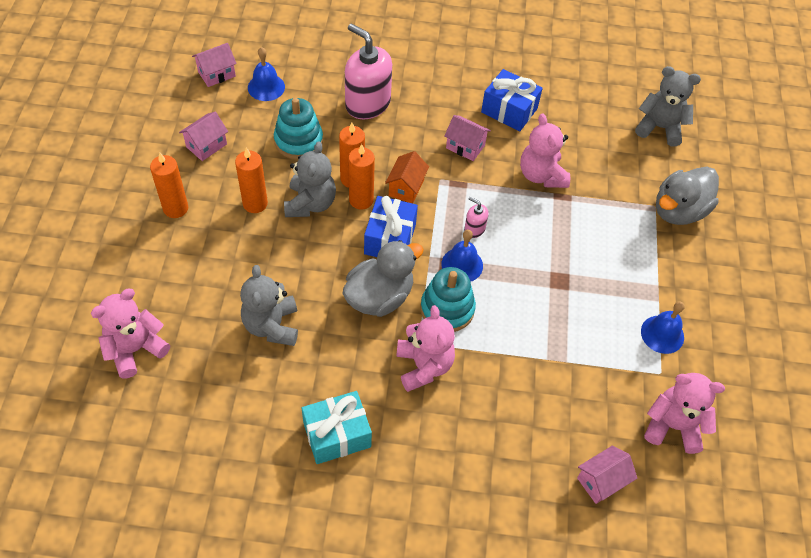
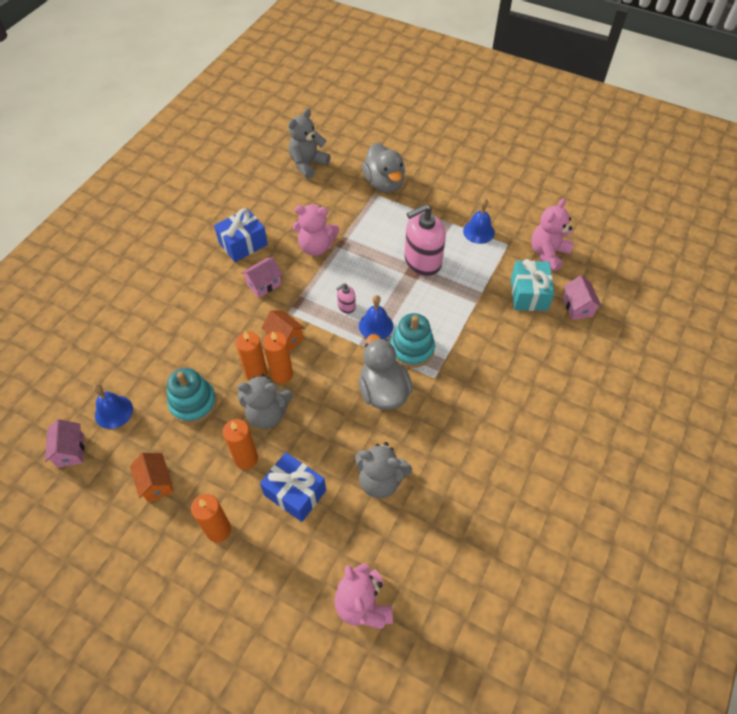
camera: 65 degrees left, 0 degrees up
pink house [179,112,228,161] -> orange house [130,453,174,503]
grey teddy bear [284,141,336,217] -> grey teddy bear turned 150 degrees clockwise [237,374,293,429]
turquoise gift [302,391,372,464] -> turquoise gift moved to [511,259,554,311]
pink soap dispenser [345,23,392,119] -> pink soap dispenser moved to [405,204,446,277]
blue gift [364,196,418,257] -> blue gift moved to [260,452,326,522]
pink teddy bear [396,305,455,392] -> none

